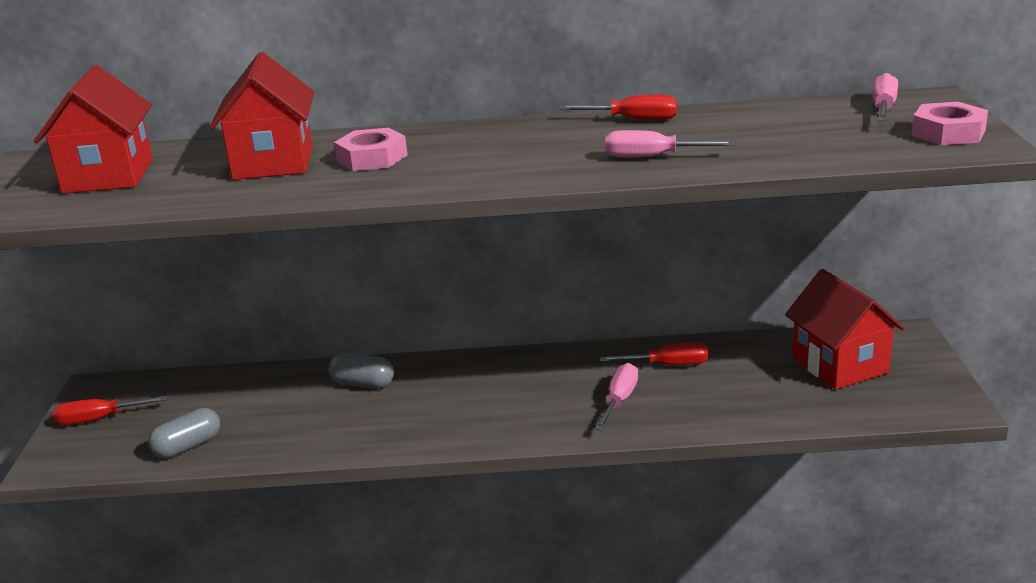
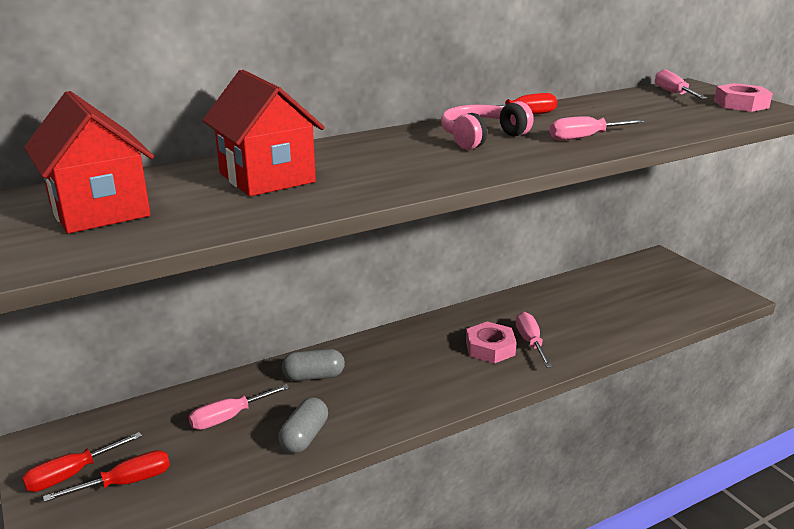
camera: 30 degrees left, 0 degrees up
grey capsule [149,408,220,458] -> grey capsule moved to [278,397,328,453]
pink nut [334,128,408,171] -> pink nut moved to [466,322,517,364]
red screwdriver [600,343,709,365] -> red screwdriver moved to [43,450,170,502]
red house [785,269,905,390] -> none
none -> pink screwdriver [188,384,290,430]
none -> pink headphones [441,101,533,150]

